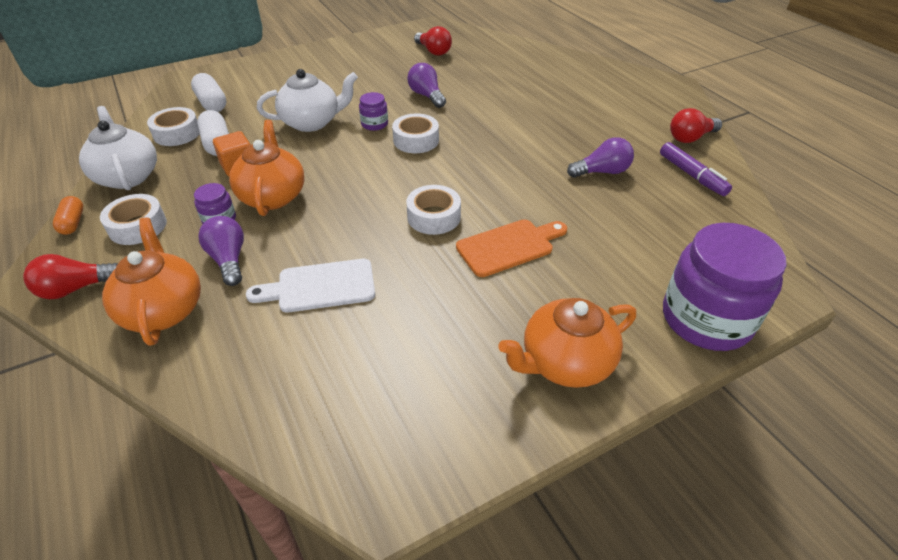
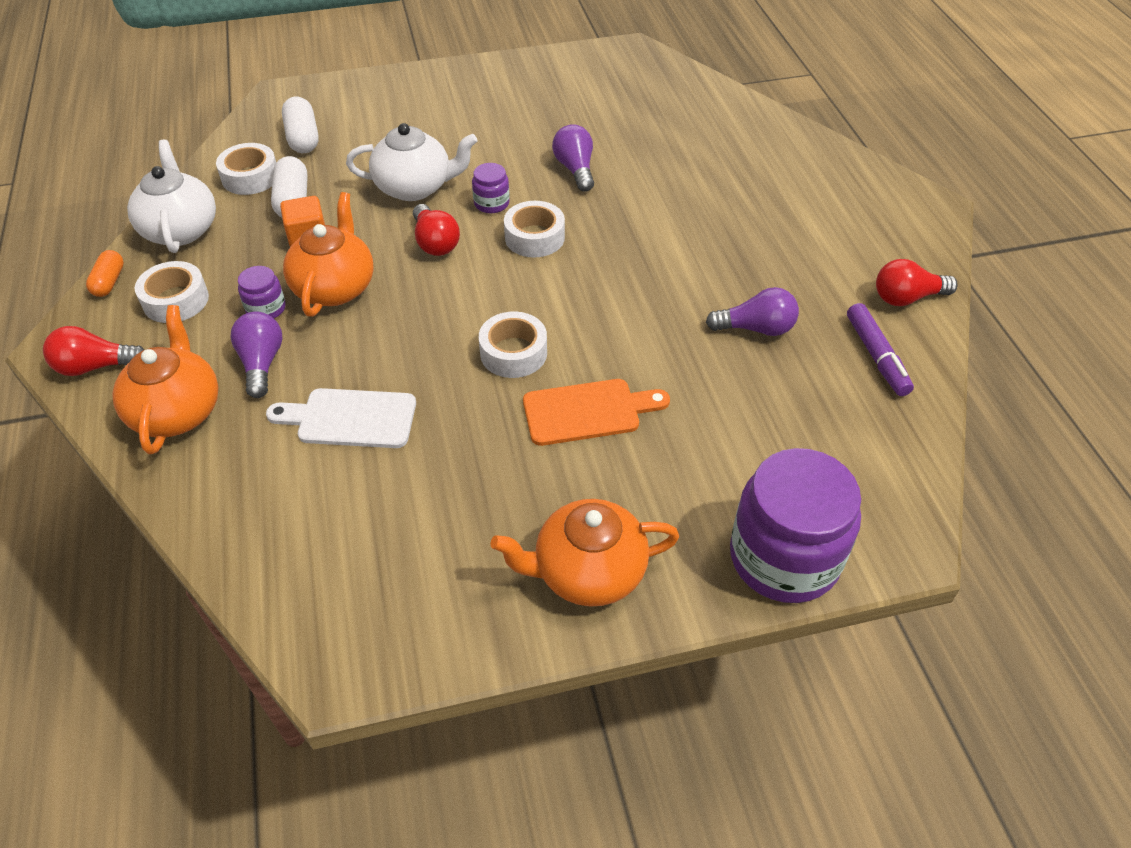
camera: 15 degrees right, 5 degrees up
red light bulb [414,26,452,56] -> red light bulb moved to [413,204,460,256]

